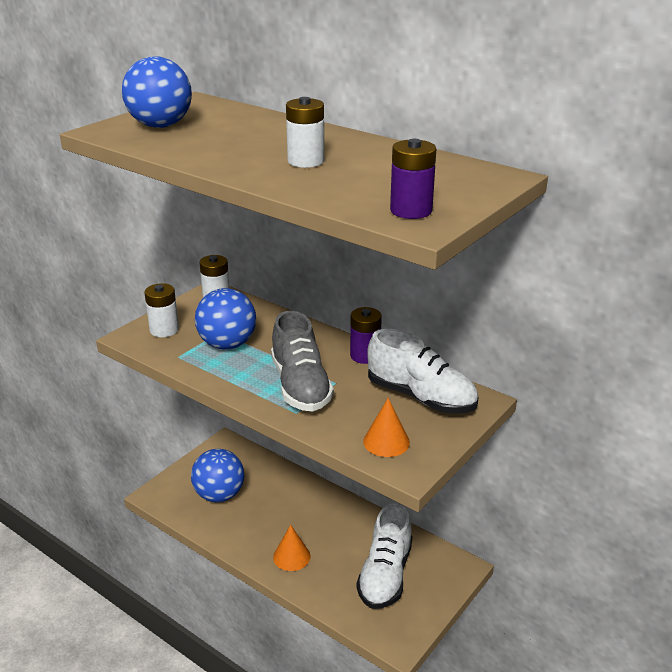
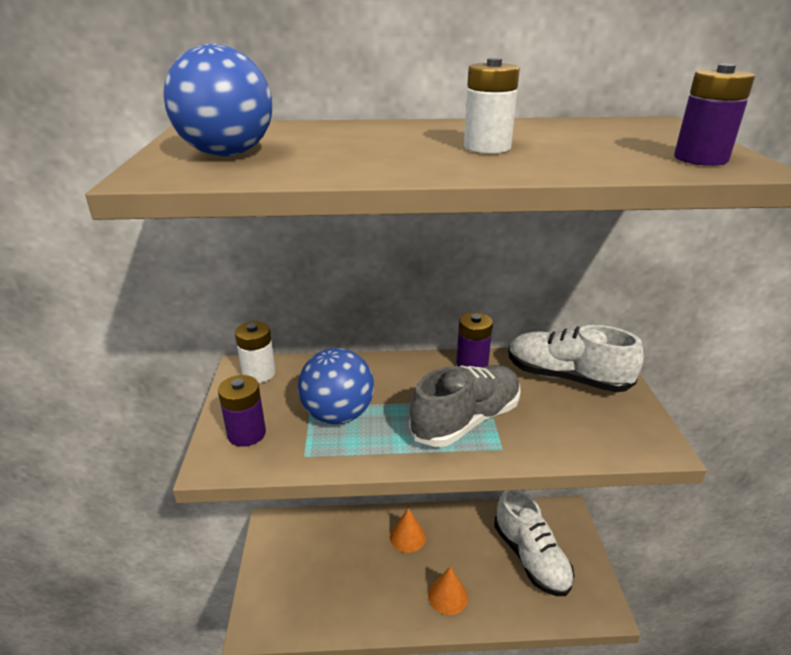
camera: 40 degrees left, 0 degrees up
white battery [144,283,179,337] -> purple battery [218,375,266,447]
blue ball [191,449,244,502] -> none
grey shoe [271,311,334,412] -> grey shoe turned 75 degrees counterclockwise [409,365,521,447]
orange cone [363,398,410,457] -> orange cone moved to [390,508,426,553]
white shoe [367,329,479,414] -> white shoe turned 150 degrees counterclockwise [508,325,644,392]

